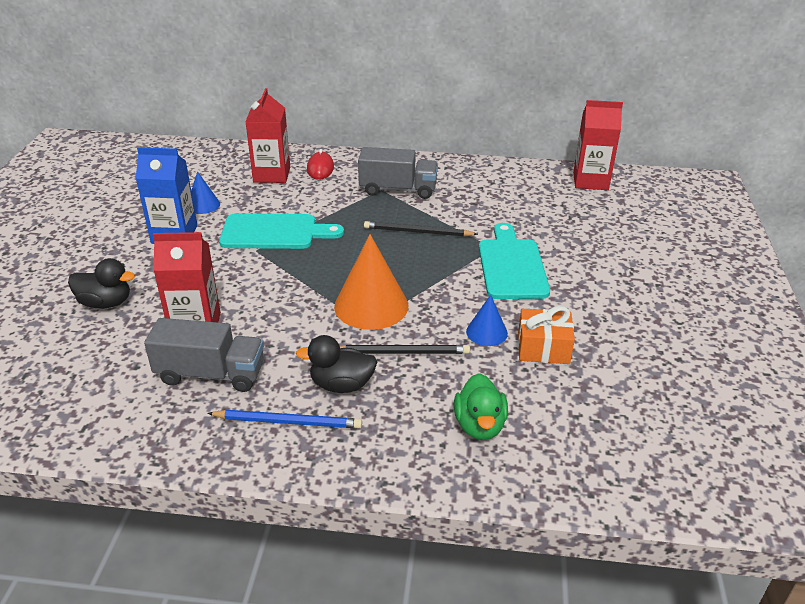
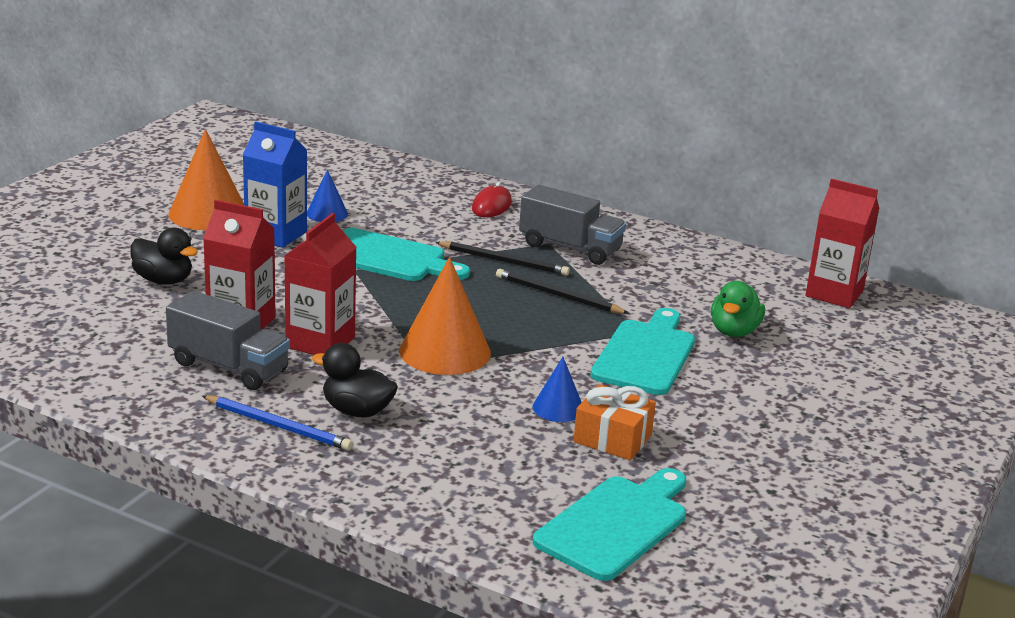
camera: 20 degrees right, 10 degrees down
red carton [245,88,290,183] -> red carton moved to [285,213,357,355]
black pencil [340,345,470,354] -> black pencil moved to [435,241,570,276]
green duck [454,373,508,440] -> green duck moved to [711,281,765,337]
none -> orange cone [168,129,244,230]
none -> turquoise cutting board [533,468,686,581]

